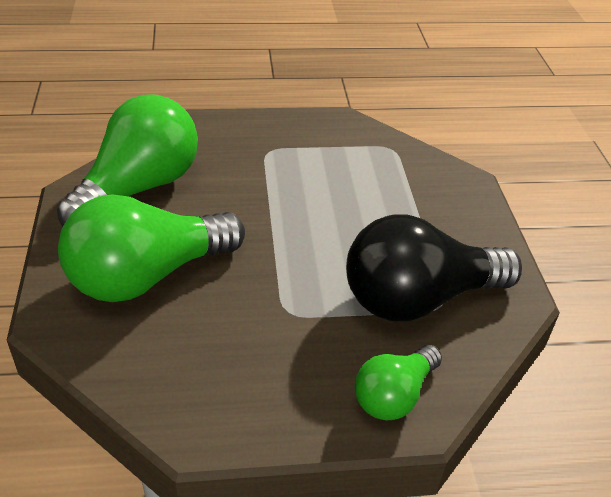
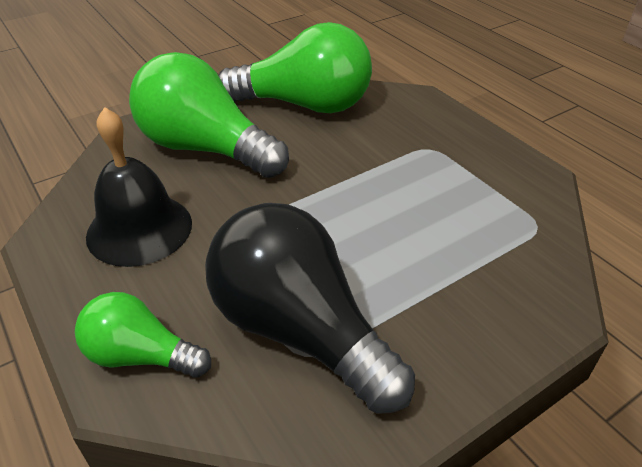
camera: 65 degrees right, 0 degrees up
none -> black bell [86,107,192,267]

